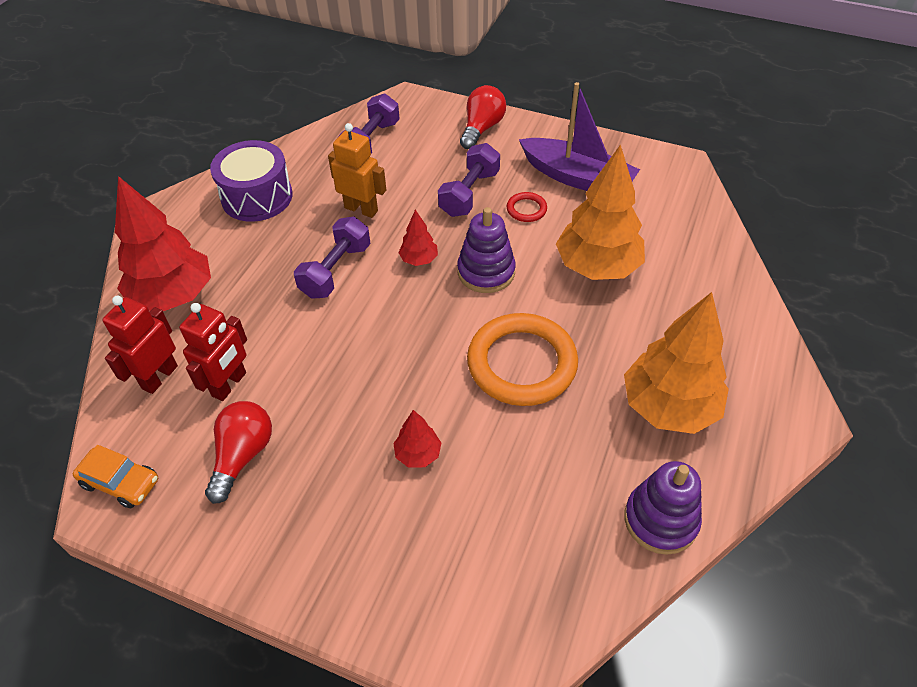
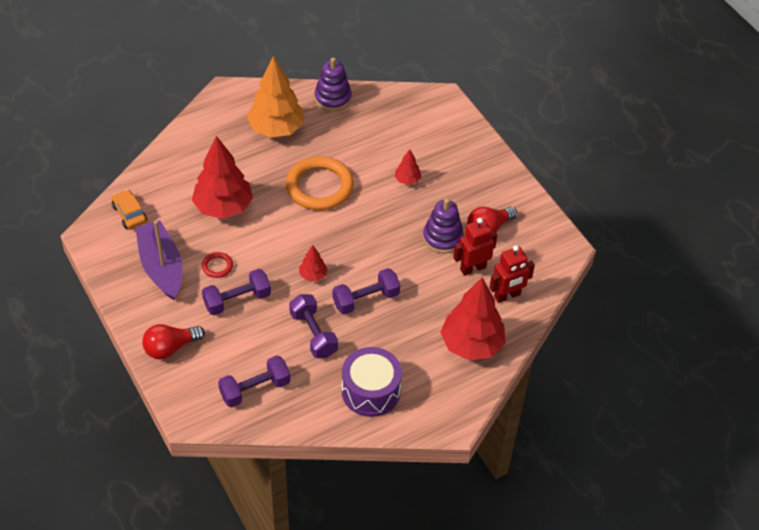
camera: 145 degrees left, 0 degrees up
orange car [73,445,158,508] -> orange car moved to [112,189,147,229]
orange robot [328,123,386,218] -> purple dumbbell [289,294,338,358]
purple stacking toy [457,207,516,293] -> purple stacking toy moved to [423,198,464,253]
orange tree [556,144,645,280] -> red tree [192,136,253,219]

